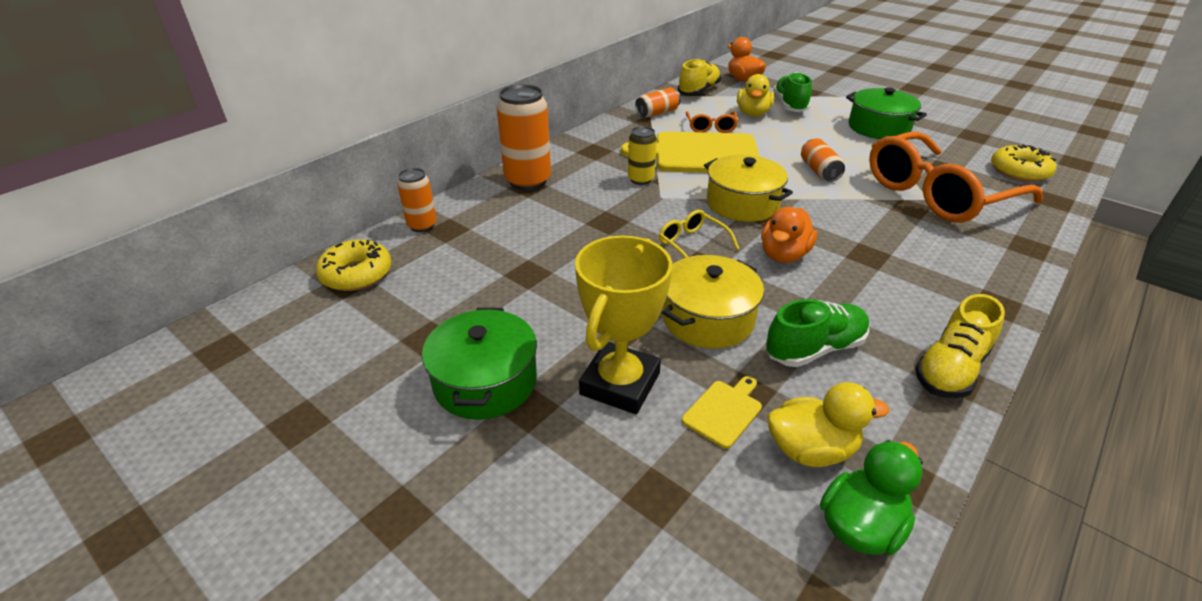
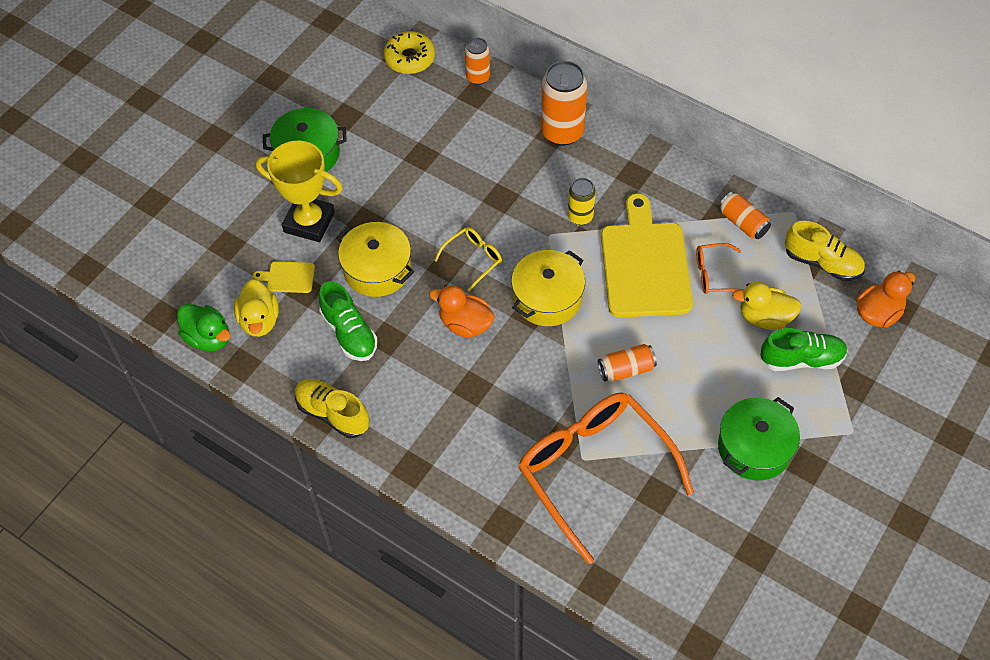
camera: 85 degrees right, 20 degrees up
yellow cutting board [682,376,762,449] -> yellow cutting board turned 150 degrees clockwise [253,261,315,293]
yellow donut [991,144,1056,182] -> none

